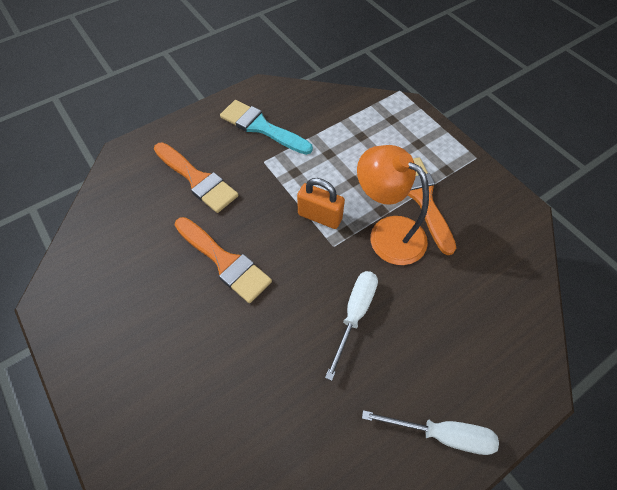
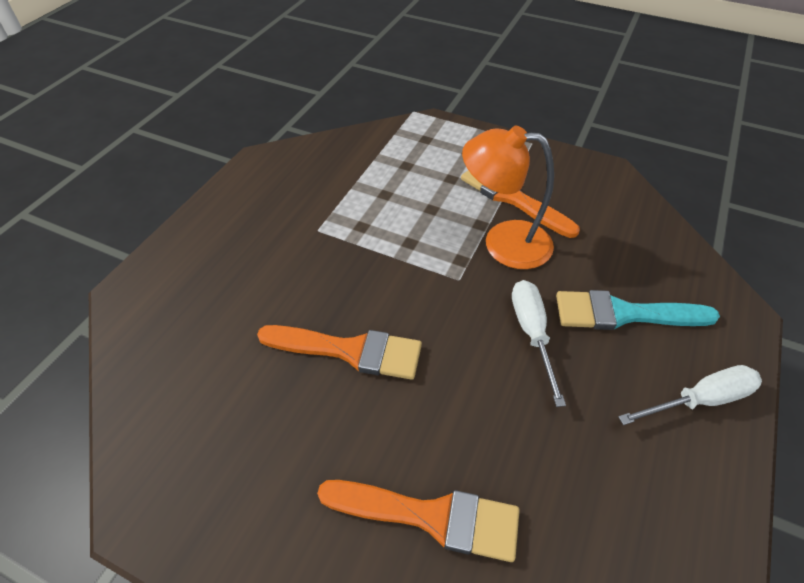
camera: 30 degrees left, 10 degrees down
orange brush [154,142,238,213] -> orange brush moved to [317,480,520,562]
turquoise brush [220,100,313,155] -> turquoise brush moved to [556,290,720,330]
orange padlock [297,178,345,229] -> none

